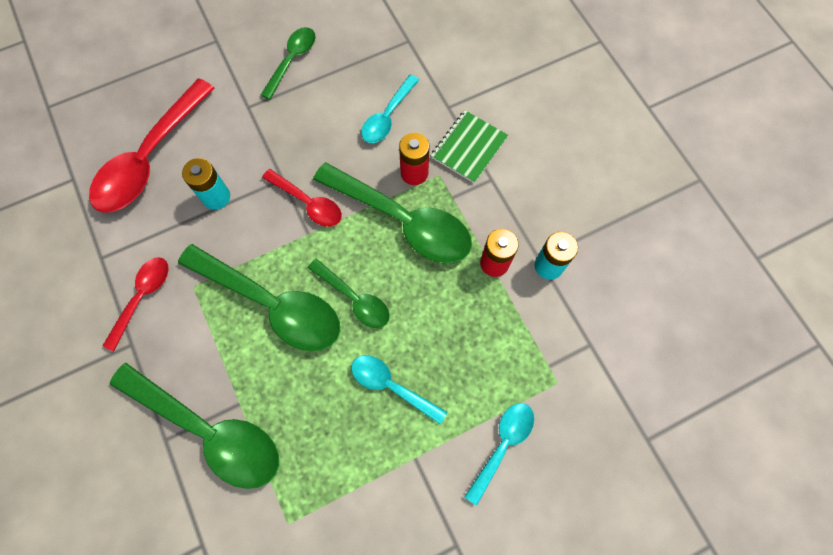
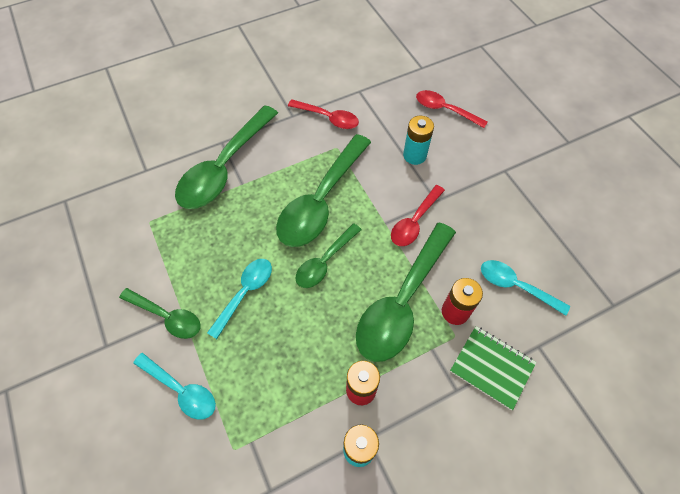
camera: 90 degrees right, 10 degrees down
red spoon [89,78,214,213] -> red spoon [416,90,488,128], size x0.55
green spoon [261,27,316,100] -> green spoon moved to [119,288,200,339]

